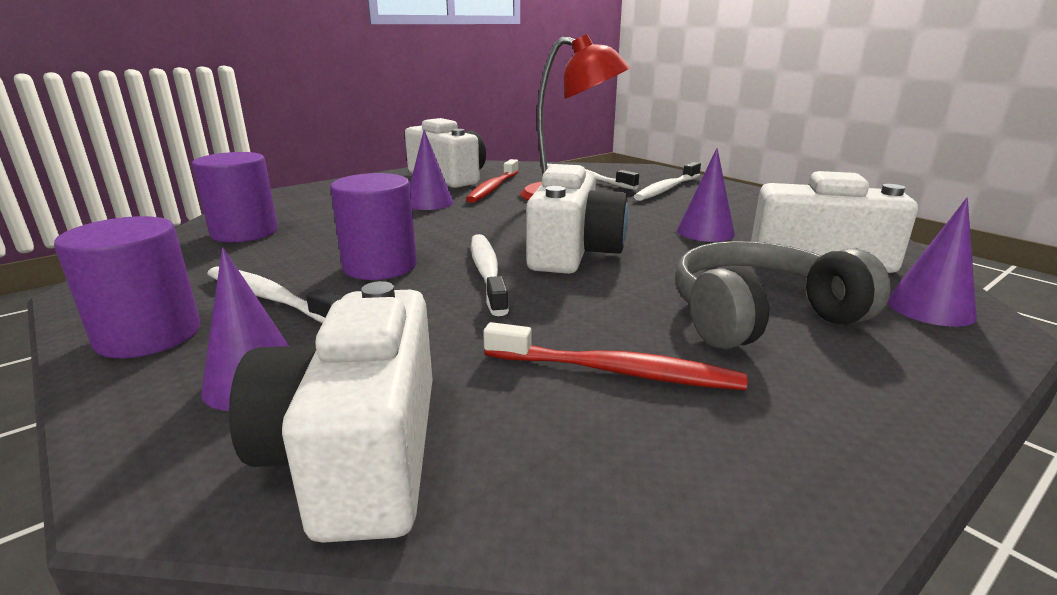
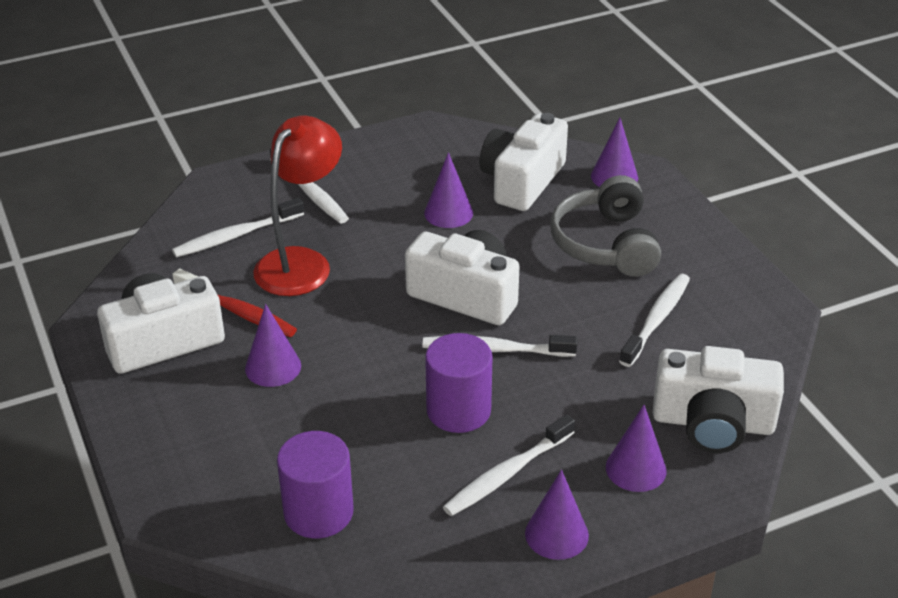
camera: 75 degrees left, 15 degrees up
purple cylinder [54,216,200,358] -> purple cone [525,470,589,560]
red toothbrush [483,322,747,390] -> white toothbrush [619,274,690,367]

